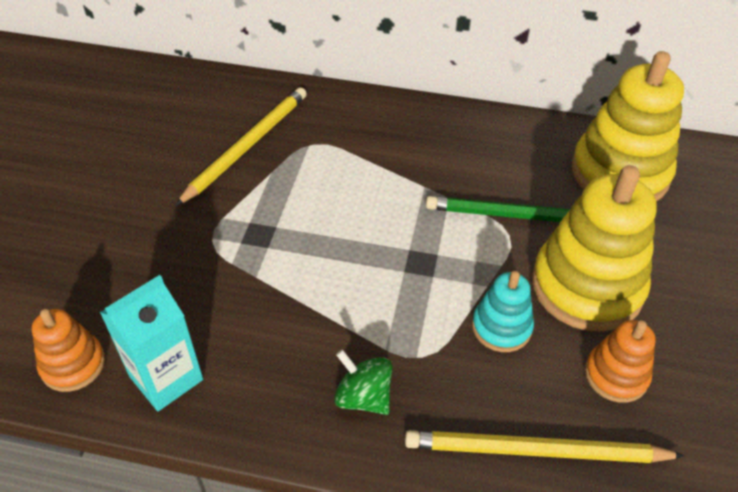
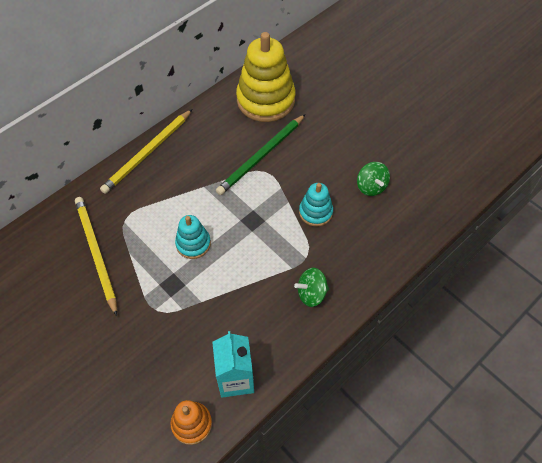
camera: 55 degrees left, 10 degrees up
yellow pencil [405,430,685,463] -> yellow pencil moved to [100,109,192,194]
yellow stacking toy [532,165,657,332] -> none
orange stacking toy [585,320,656,403] -> green spinning top [357,162,390,196]
none -> turquoise stacking toy [175,215,211,259]

